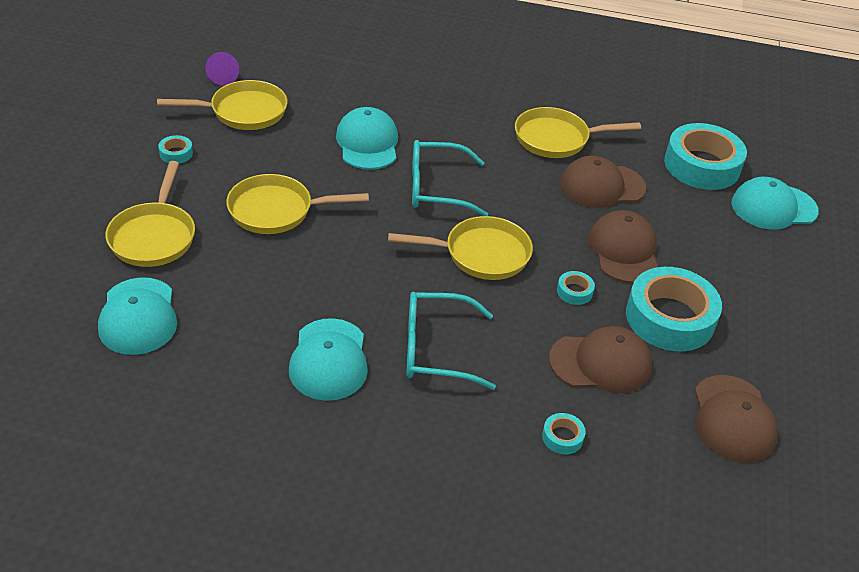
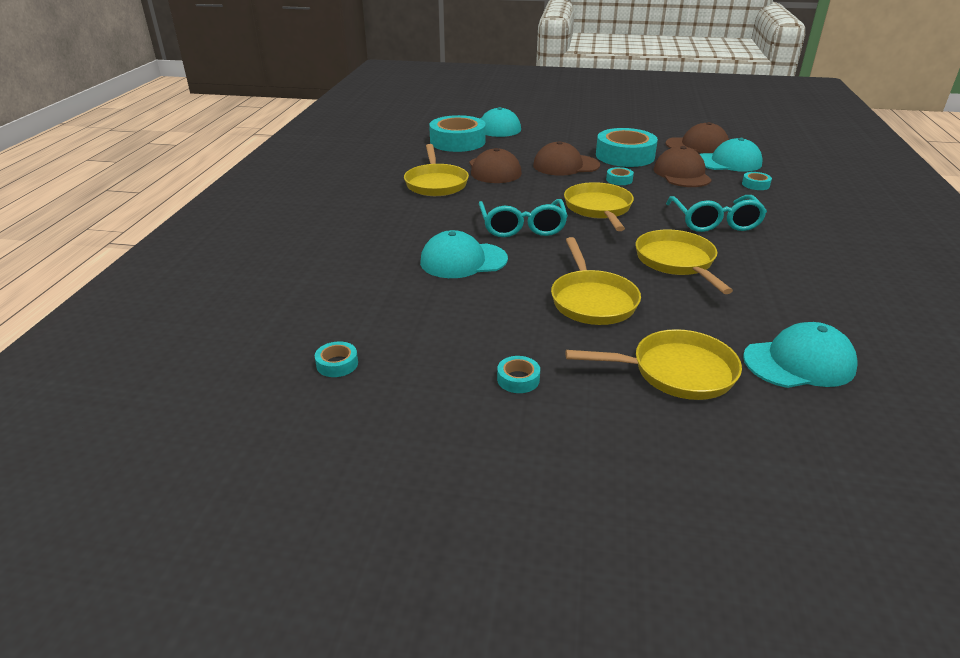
camera: 90 degrees left, 10 degrees down
yellow pan [157,80,288,130] -> yellow pan moved to [636,230,733,294]
purple cone [205,52,239,85] -> turquoise tape [315,341,358,377]
turquoise cap [289,318,368,401] -> turquoise cap moved to [700,138,762,172]

